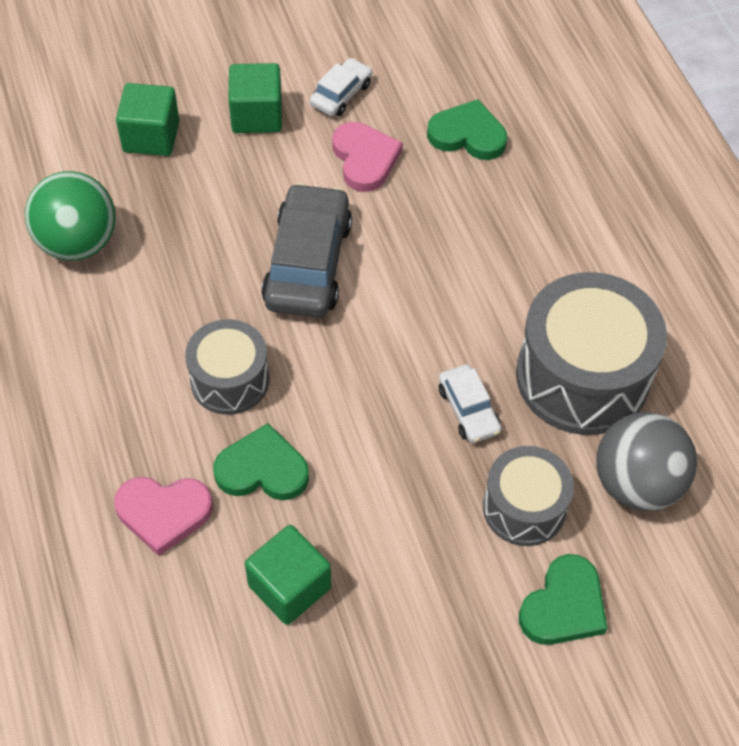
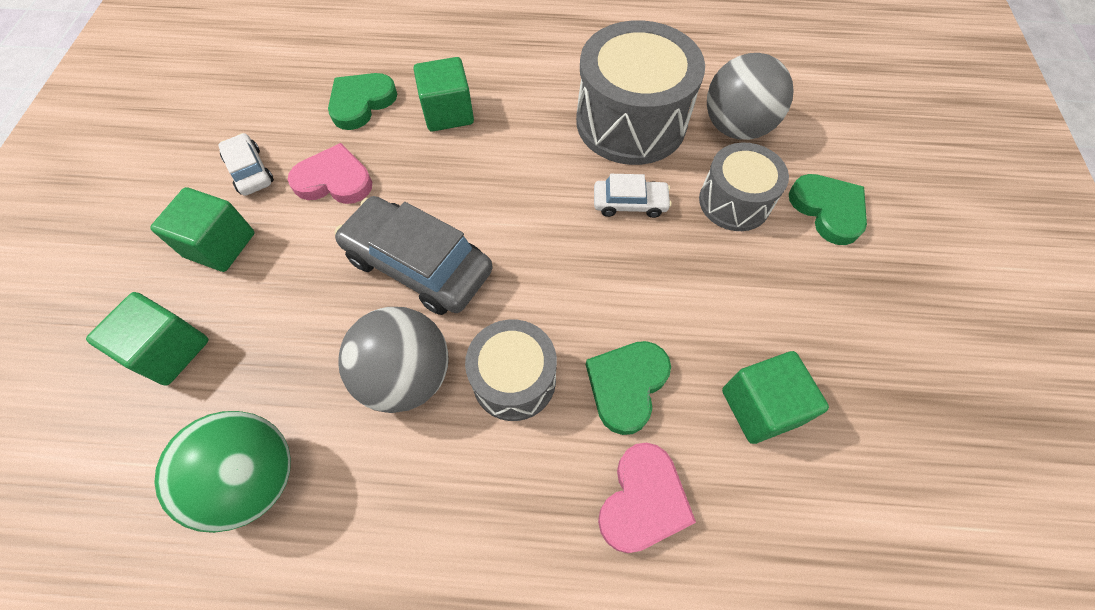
camera: 65 degrees left, 5 degrees up
none -> grey ball [338,307,449,413]
none -> green cube [414,57,474,131]

